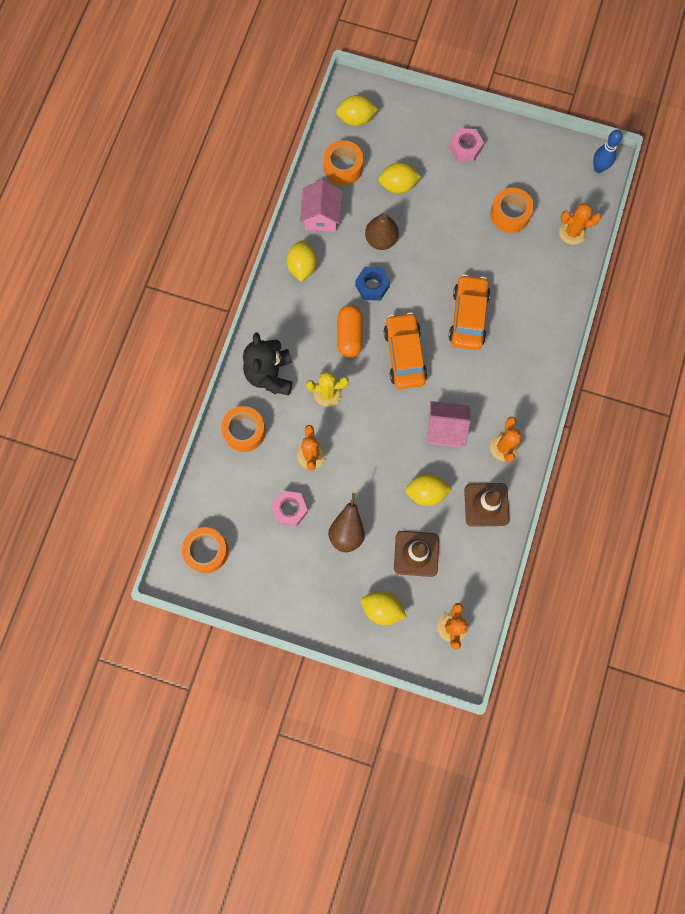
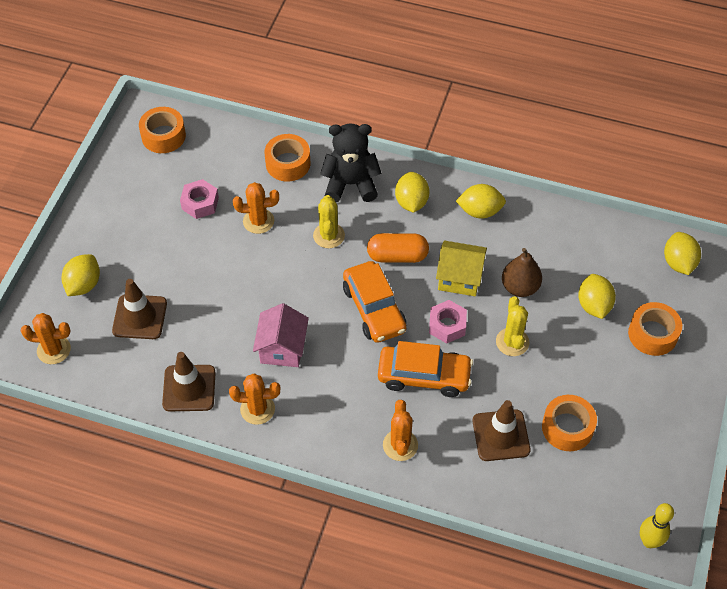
camera: 90 degrees right, 20 degrees down
pink house [300,180,343,232] -> none
orange tape [324,140,363,185] -> orange tape moved to [628,302,682,356]
brown pear [328,493,365,552] -> none
blue nut [355,267,390,301] -> yellow house [436,241,487,296]
orange car [384,313,427,389] -> orange car turned 75 degrees clockwise [343,261,406,343]
yellow lemon [405,474,452,506] -> yellow lemon moved to [395,172,429,213]
pink nut [449,128,484,162] -> pink nut moved to [429,300,467,344]
orange cactus [559,203,601,245] -> orange cactus moved to [383,400,418,461]
blue bowling pin [593,130,622,173] -> yellow bowling pin [640,503,674,548]
none -> brown traffic cone [472,400,531,461]
none -> yellow cactus [496,296,529,356]

